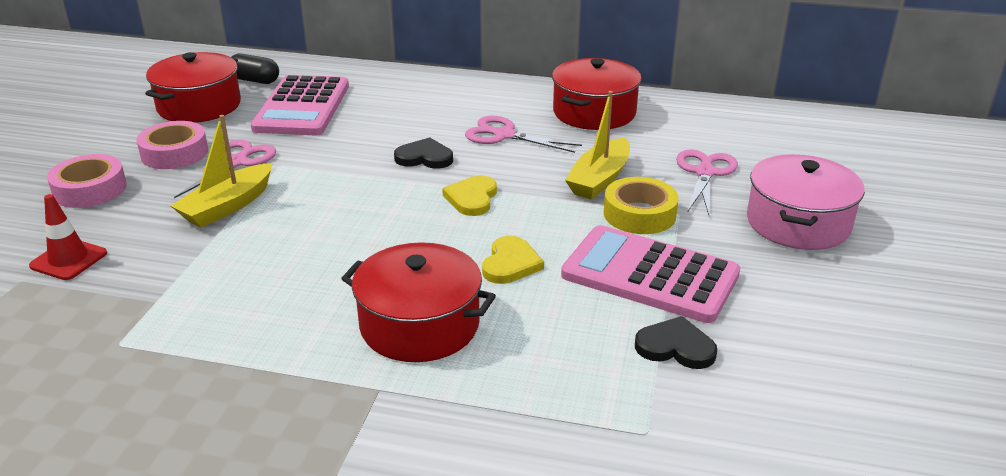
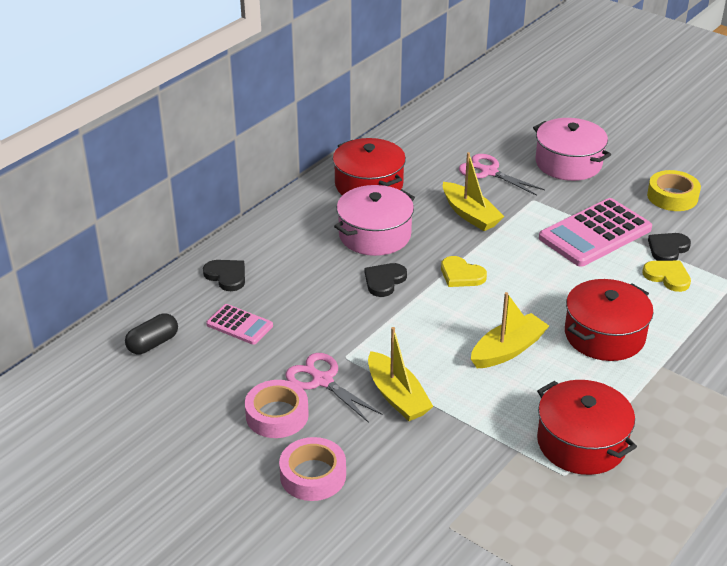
camera: 65 degrees left, 5 degrees up
red traffic cone [29,194,107,280] -> none
red pot [145,52,241,123] -> red pot moved to [537,380,637,475]
pink calculator [251,75,349,135] -> pink calculator [206,304,273,345], size x0.52
pink scissors [465,116,582,153] -> pink pot [334,185,415,256]
yellow heart [482,236,544,284] -> yellow heart moved to [642,261,691,292]
yellow tape [604,177,679,234] -> yellow tape moved to [647,170,701,211]
none -> black heart [203,260,245,291]
none -> yellow boat [471,292,549,368]

